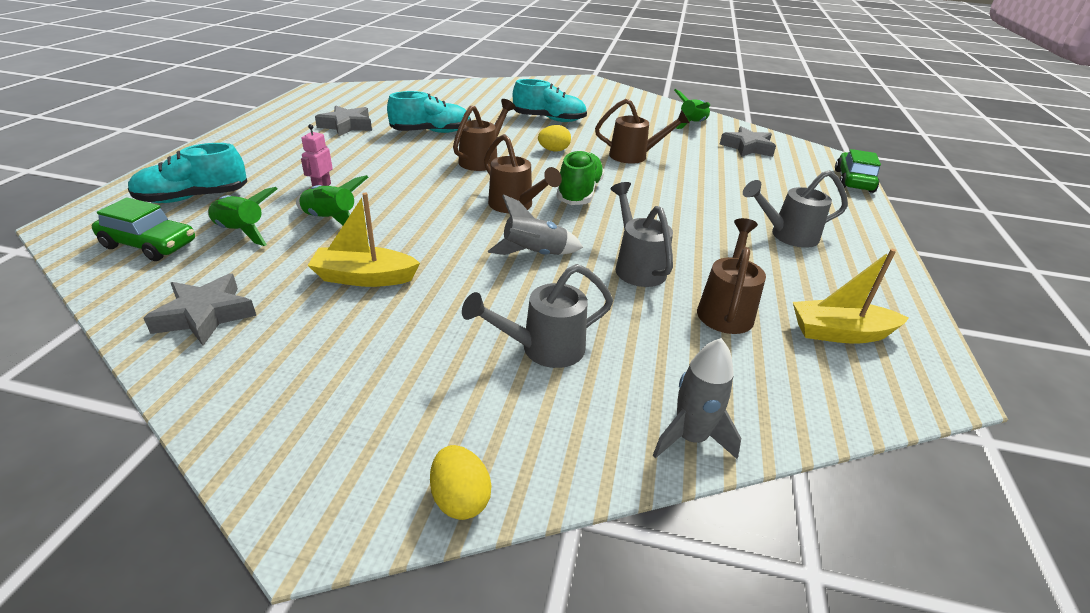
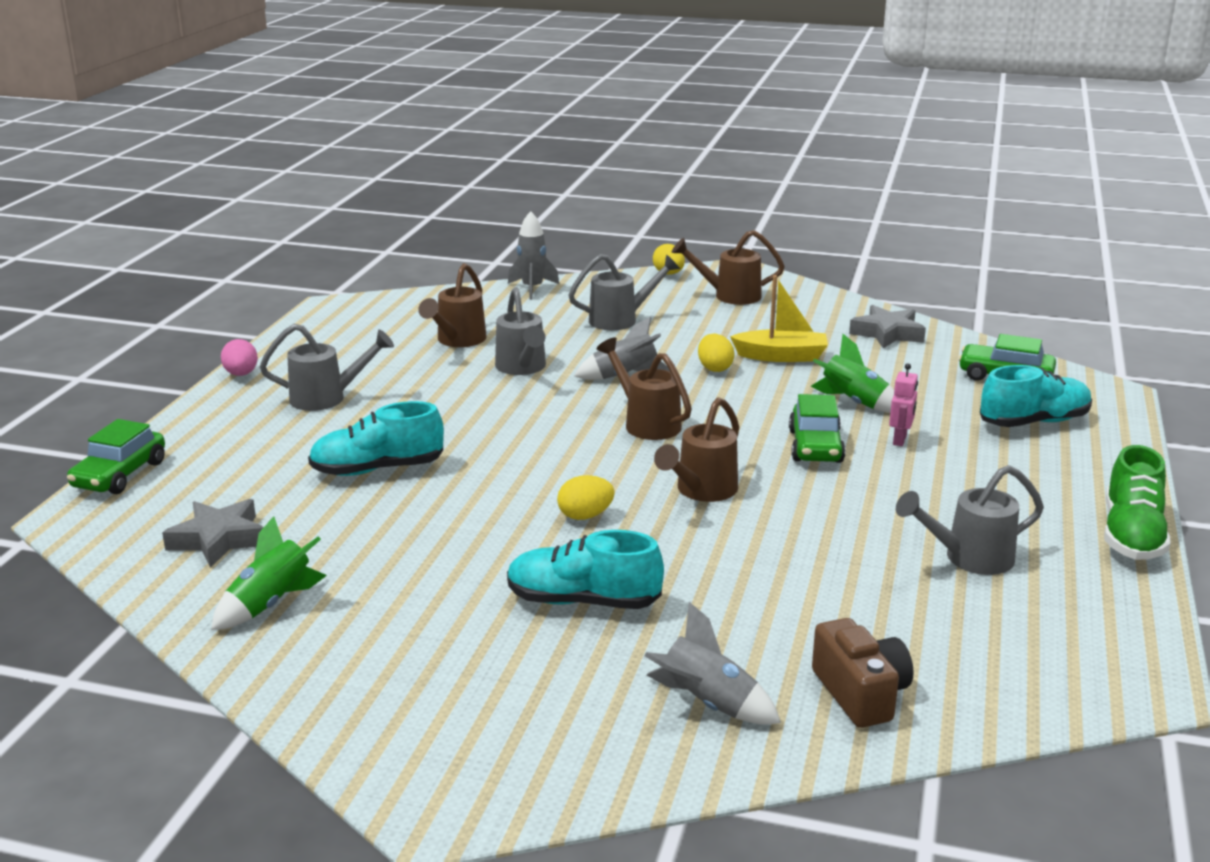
camera: 175 degrees left, 10 degrees down
green rocket [208,187,277,246] -> none
grey star [315,105,372,136] -> grey watering can [896,465,1044,575]
turquoise shoe [387,91,471,133] -> turquoise shoe moved to [308,401,444,476]
green shoe [556,150,605,205] -> green shoe moved to [1104,445,1171,560]
brown watering can [595,99,690,164] -> brown watering can moved to [672,230,785,305]
yellow boat [793,249,909,344] -> none
none -> pink egg [221,339,258,376]
none -> grey rocket [644,602,781,725]
none -> yellow egg [698,334,735,372]
none -> green car [789,394,845,463]
none -> brown camera [812,618,913,728]

